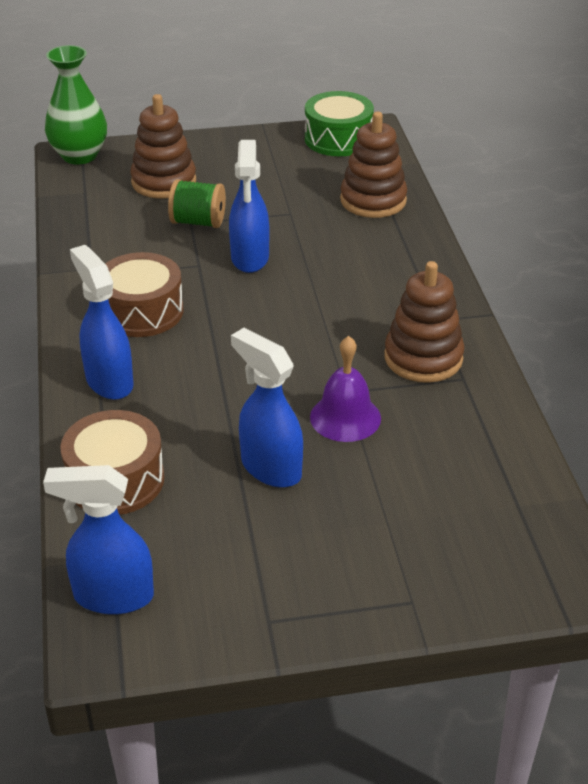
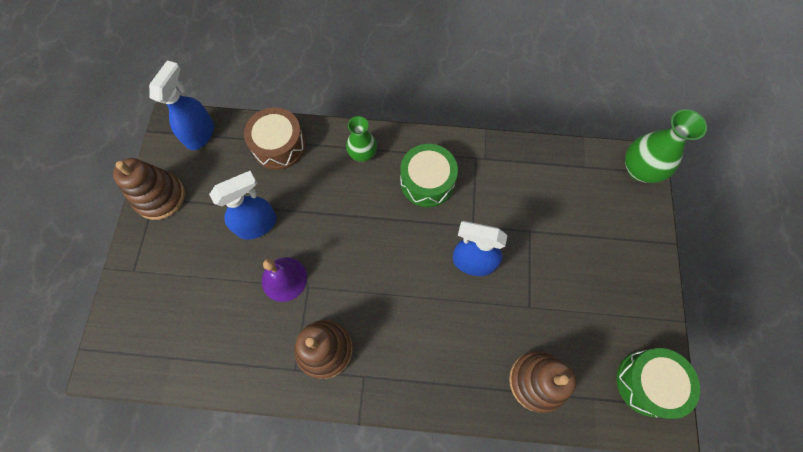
camera: 105 degrees right, 30 degrees up
blue spray bottle [70,245,134,400] -> green vase [346,116,377,162]
brown drum [105,252,183,337] -> green drum [400,144,458,207]
brown stacking toy [130,94,196,198] -> brown stacking toy moved to [113,158,185,220]
green spool [168,179,226,228] -> none

